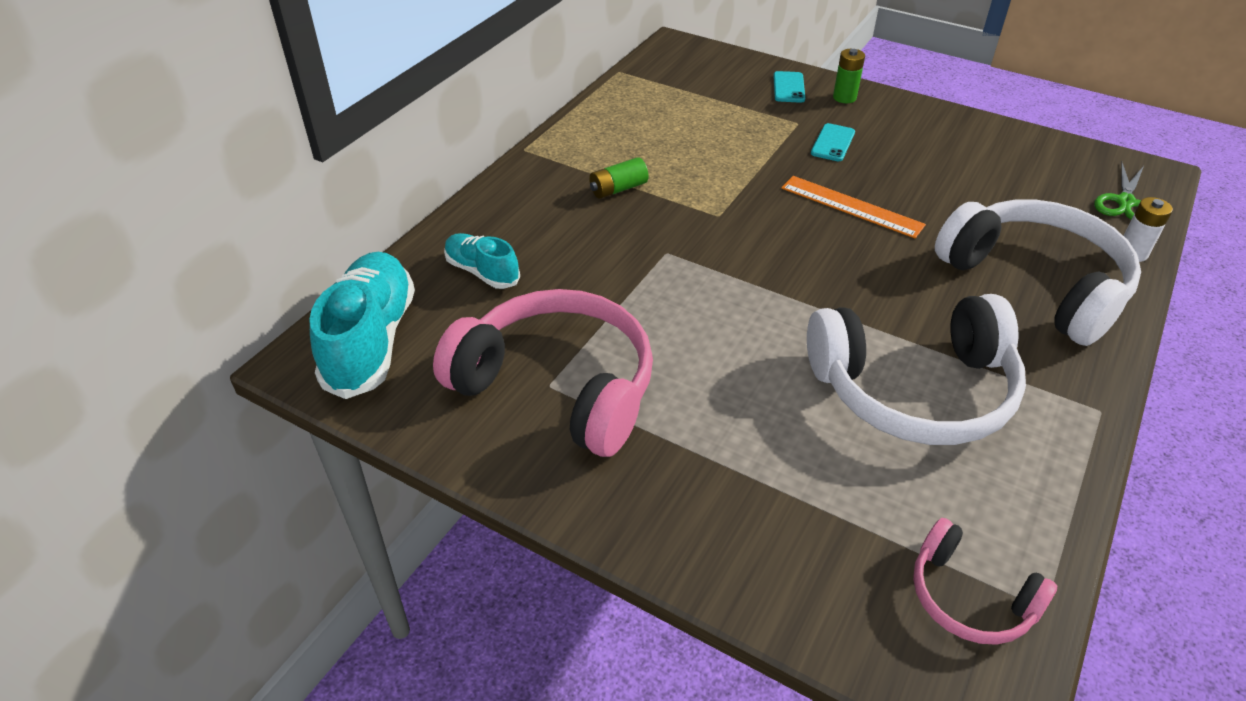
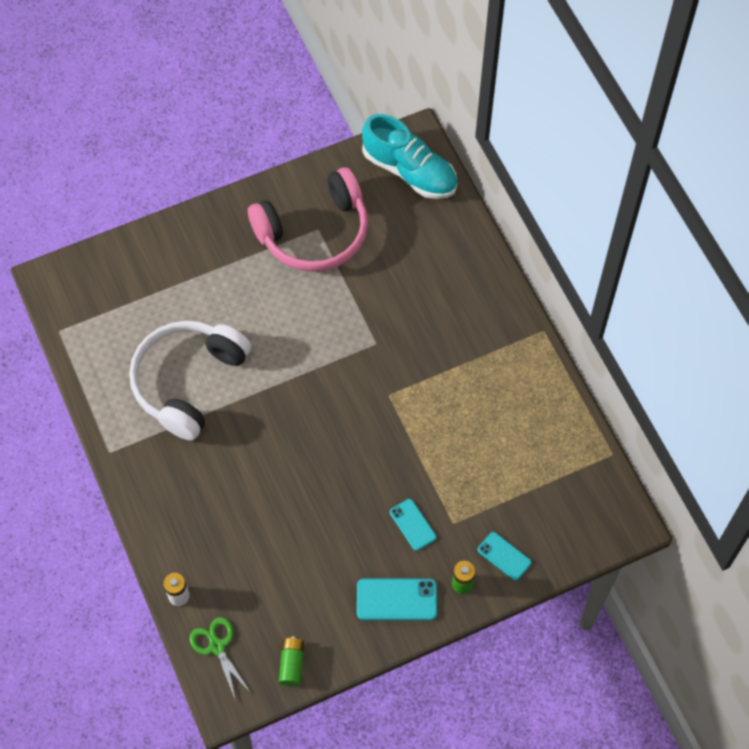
camera: 125 degrees right, 20 degrees up
turquoise shoe [444,233,520,289] -> none
green battery [589,157,649,199] -> green battery moved to [279,636,304,686]
orange ruler [781,176,926,238] -> none
pink headphones [913,518,1057,645] -> none
white headphones [935,199,1141,346] -> none
none -> turquoise phone [357,579,437,620]

